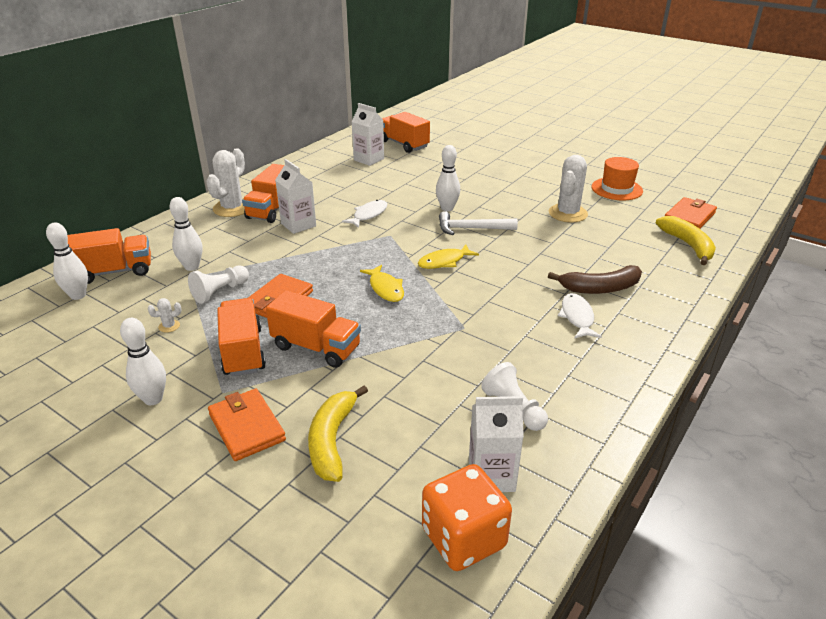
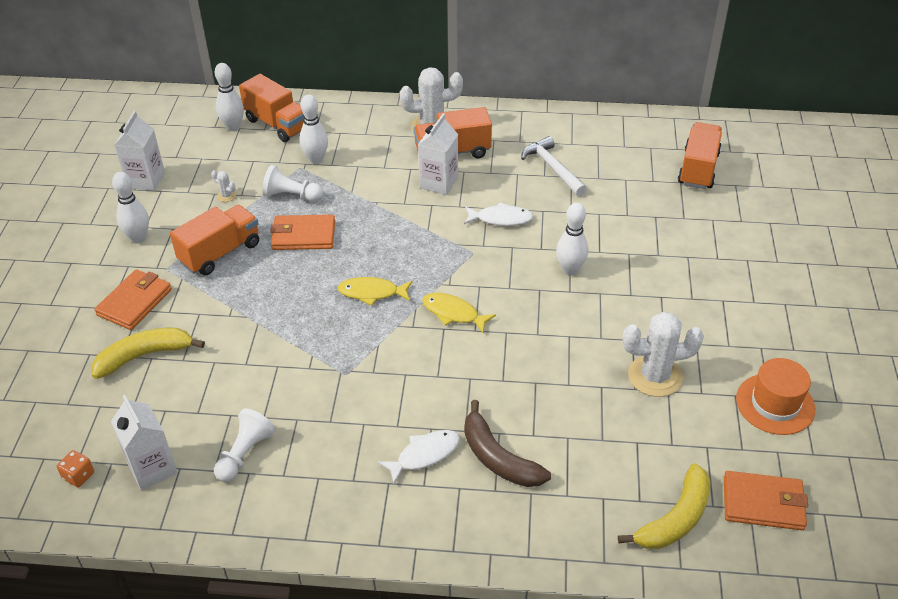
camera: 60 degrees right, 10 degrees up
orange truck [266,290,361,368] -> none
white carton [351,103,384,166] -> white carton moved to [114,111,165,191]
yellow fish [360,265,404,302] -> yellow fish turned 60 degrees clockwise [338,277,412,306]
orange dice [422,464,512,571] -> orange dice [57,450,94,487], size x0.44
white hammer [439,211,518,235] -> white hammer moved to [521,136,587,196]

